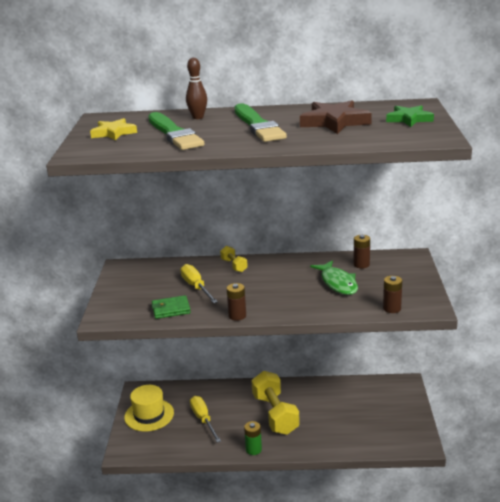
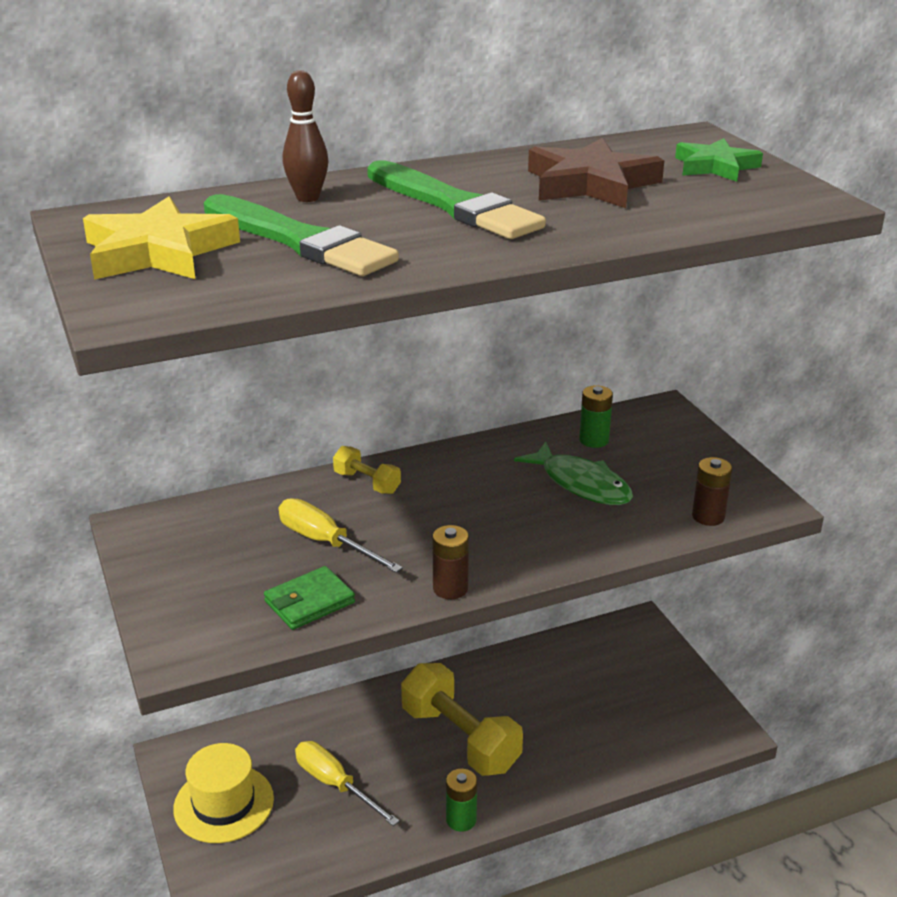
camera: 25 degrees left, 5 degrees up
yellow star [90,118,137,141] -> yellow star [83,196,240,280], size x1.53
brown battery [354,235,370,268] -> green battery [579,385,613,448]

